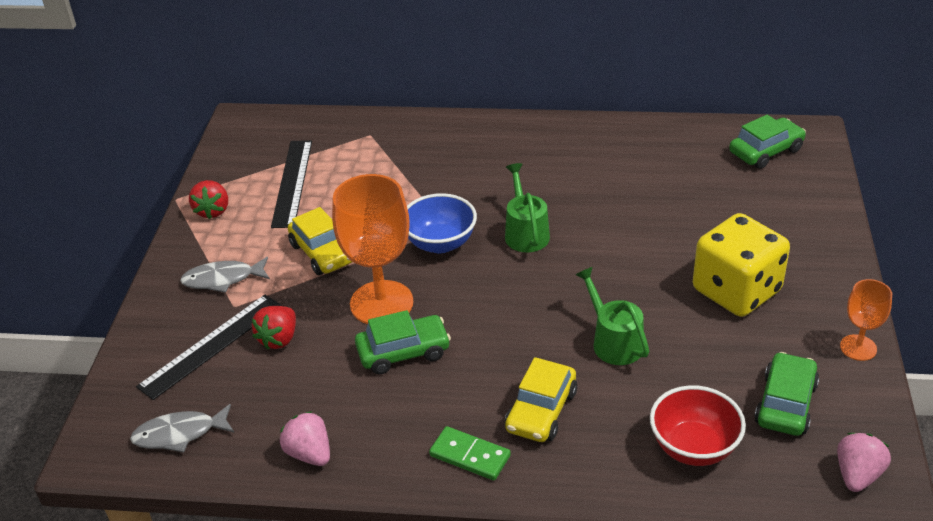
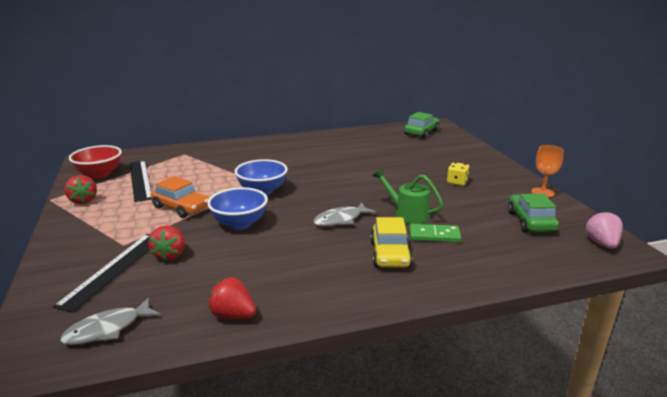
camera: 25 degrees left, 15 degrees down
grey fish [180,257,270,293] -> grey fish moved to [313,203,376,226]
pink strawberry [280,411,330,466] -> red strawberry [208,277,256,319]
yellow car [288,207,352,275] -> orange car [151,176,209,218]
orange goblet [332,174,413,324] -> blue bowl [207,187,268,230]
green car [355,310,451,374] -> none
green domino [429,426,511,480] -> green domino moved to [409,224,461,242]
green watering can [505,163,550,252] -> none
red bowl [650,385,746,466] -> red bowl moved to [69,145,122,178]
yellow dice [693,213,790,317] -> yellow dice [447,162,470,186], size x0.42

